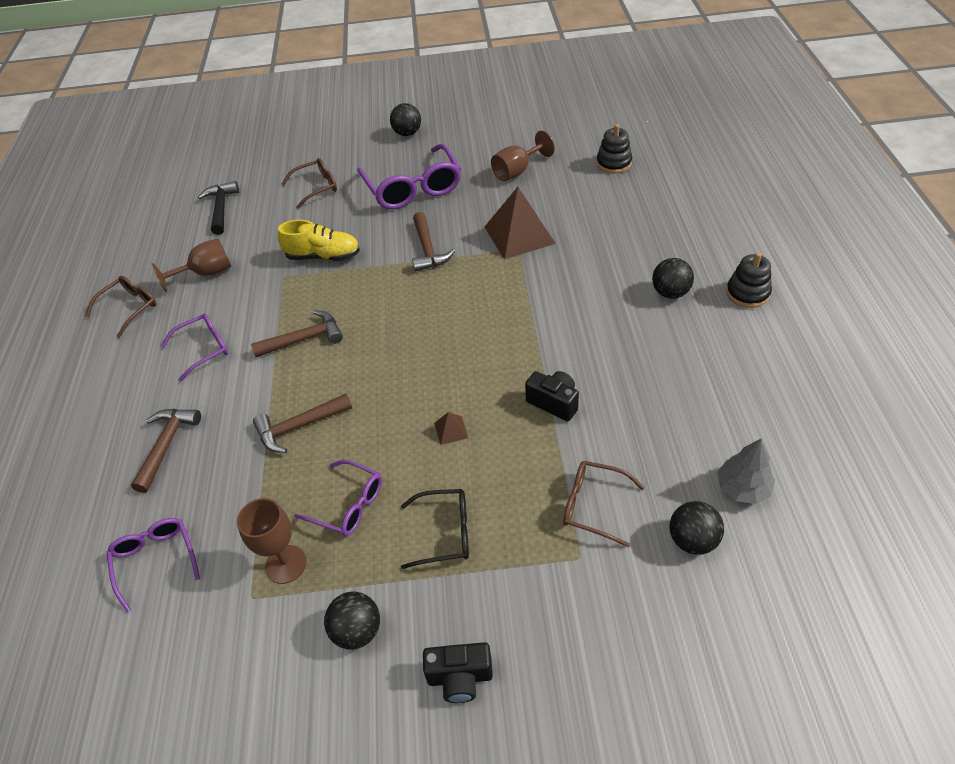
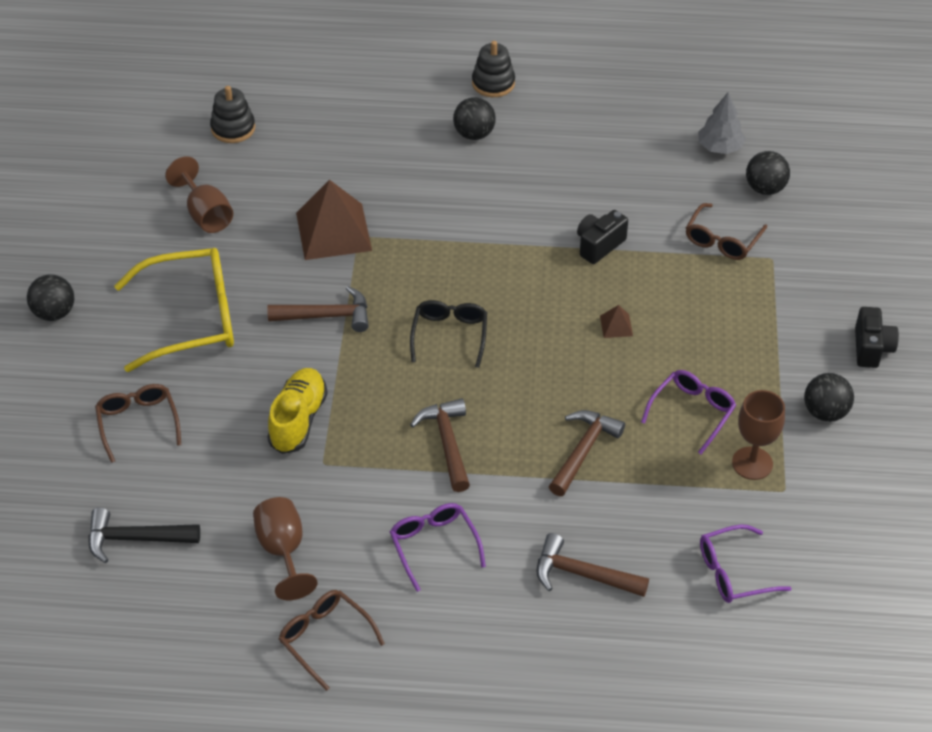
camera: 85 degrees left, 0 degrees up
brown hammer [253,394,352,453] -> brown hammer turned 135 degrees counterclockwise [549,410,625,496]
purple glasses [357,144,461,209] -> yellow glasses [114,248,234,372]
black glasses [401,489,469,569] -> black glasses moved to [410,300,487,368]

